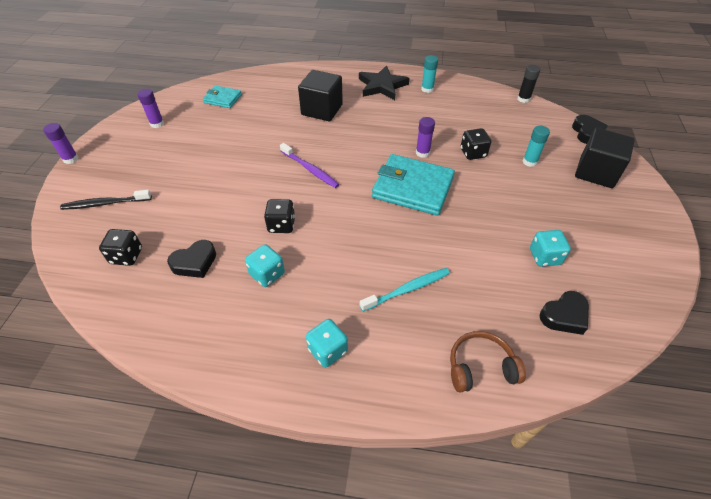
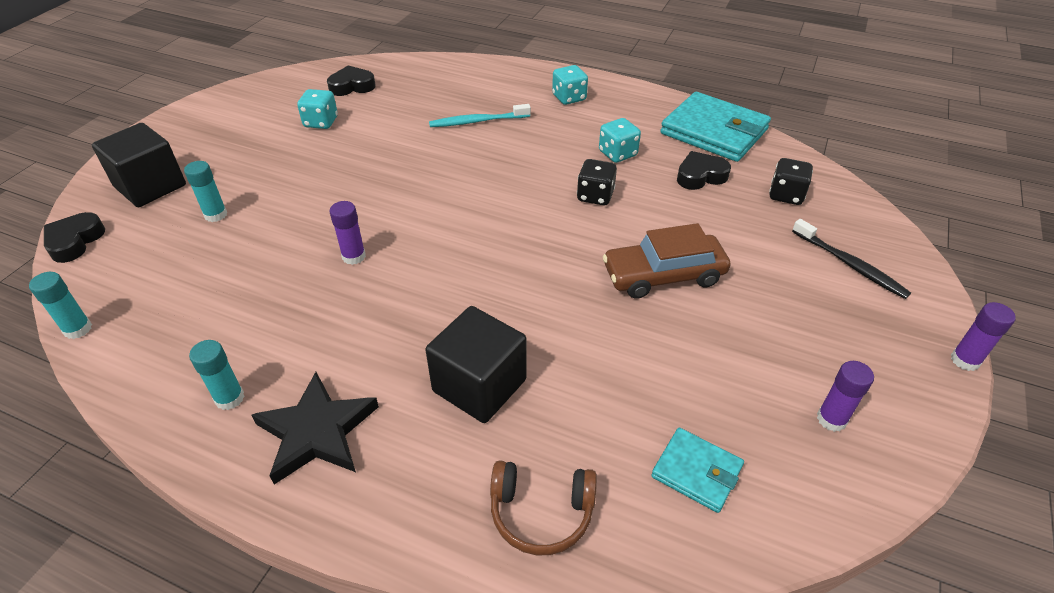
camera: 165 degrees left, 5 degrees down
black toothbrush [60,190,152,210] -> black toothbrush turned 45 degrees clockwise [792,219,911,299]
purple toothbrush [280,143,339,188] -> none
turquoise wallet [372,154,455,216] -> turquoise wallet moved to [660,92,771,162]
brown headphones [450,331,526,392] -> brown headphones moved to [490,460,597,555]
black dice [461,128,491,160] -> none
black glue stick [517,65,541,103] -> turquoise glue stick [29,272,92,339]
none -> brown car [603,223,730,299]

